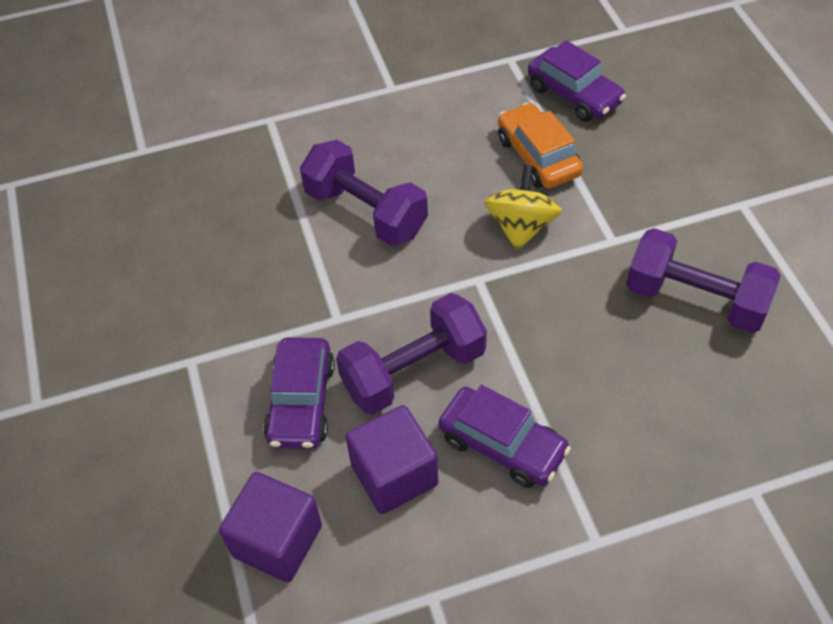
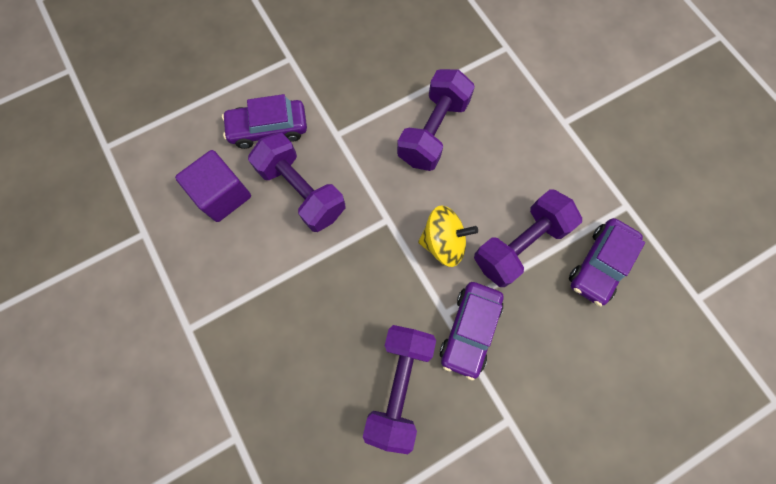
camera: 75 degrees right, 20 degrees up
purple cube [219,472,322,582] -> none
purple car [438,385,571,488] -> purple car moved to [440,282,503,381]
orange car [498,103,583,189] -> purple dumbbell [474,189,582,287]

